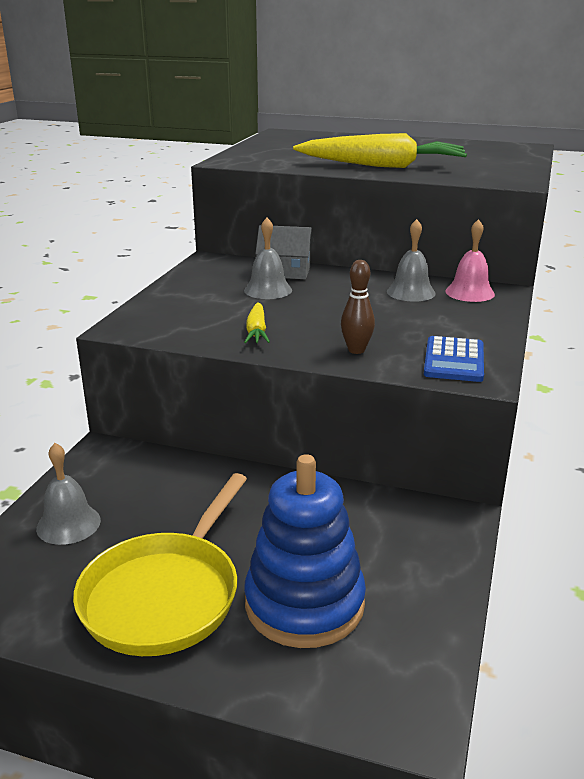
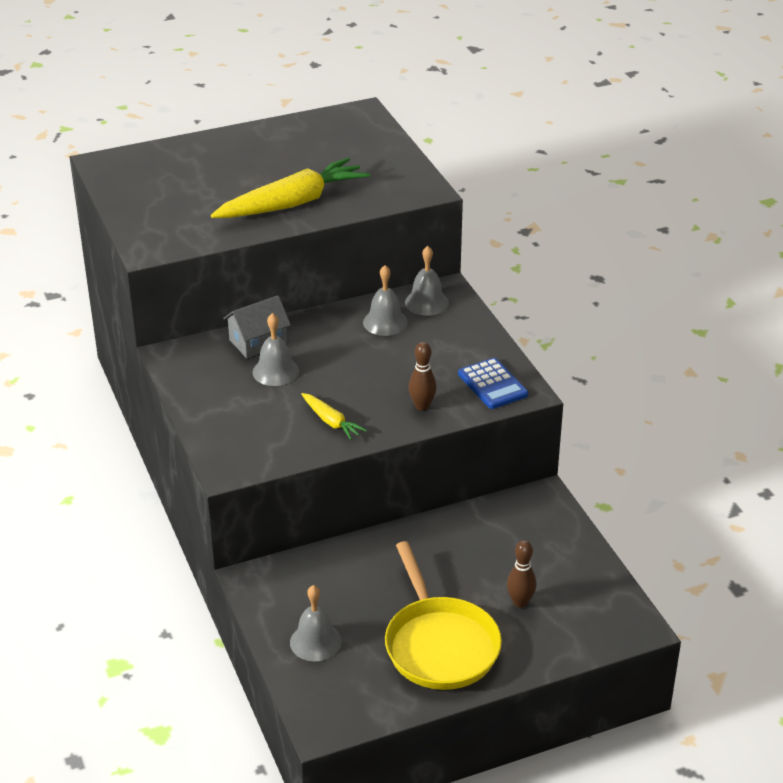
camera: 40 degrees left, 10 degrees up
blue stacking toy [244,454,366,648] -> brown bowling pin [507,540,537,608]
pink bell [445,219,495,302] -> grey bell [405,246,449,316]

